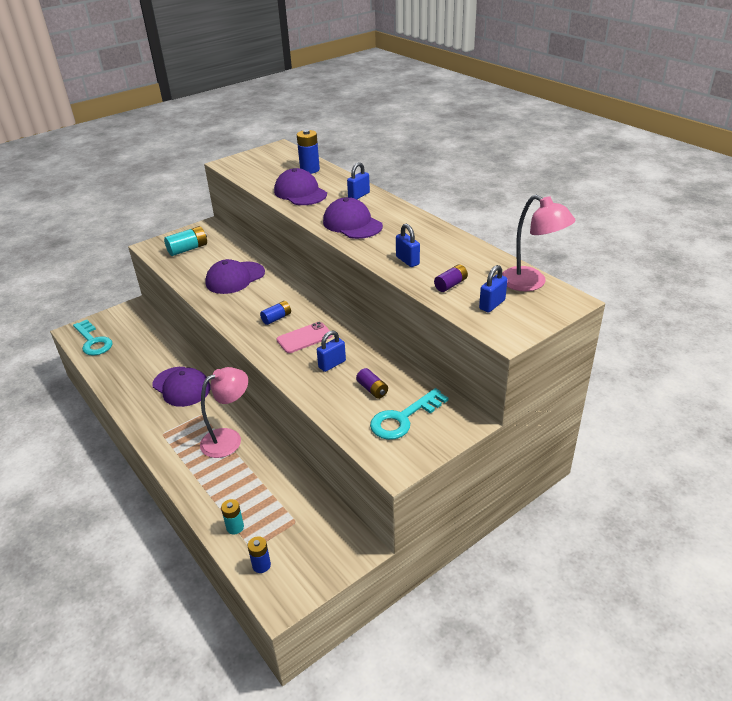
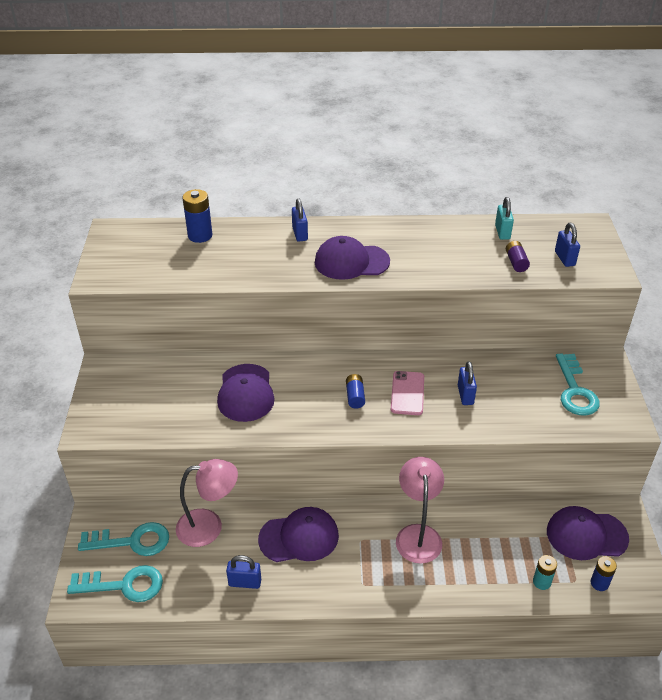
camera: 55 degrees left, 5 degrees up
turquoise battery [164,226,207,256] -> none
purple cap [274,168,327,205] -> purple cap moved to [547,506,629,560]
purple battery [356,368,388,399] -> none
blue padlock [396,224,420,267] -> blue padlock moved to [226,555,261,589]
pink lamp [502,195,575,291] -> pink lamp moved to [176,459,238,547]
none -> turquoise key [78,522,169,556]
none -> turquoise padlock [495,197,514,240]

